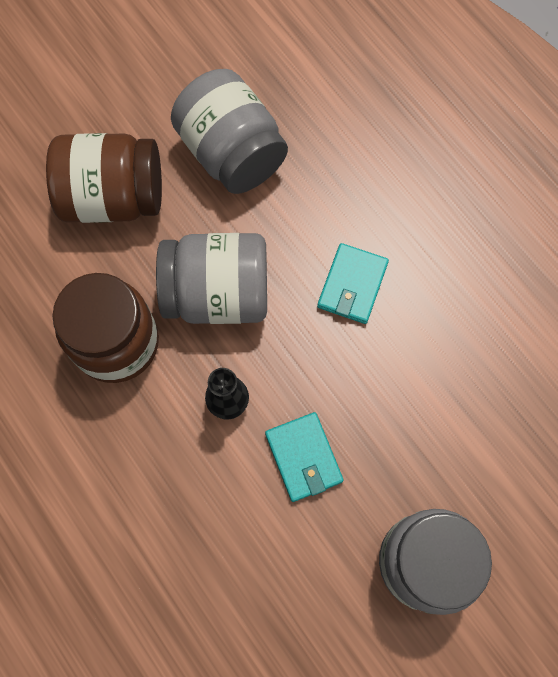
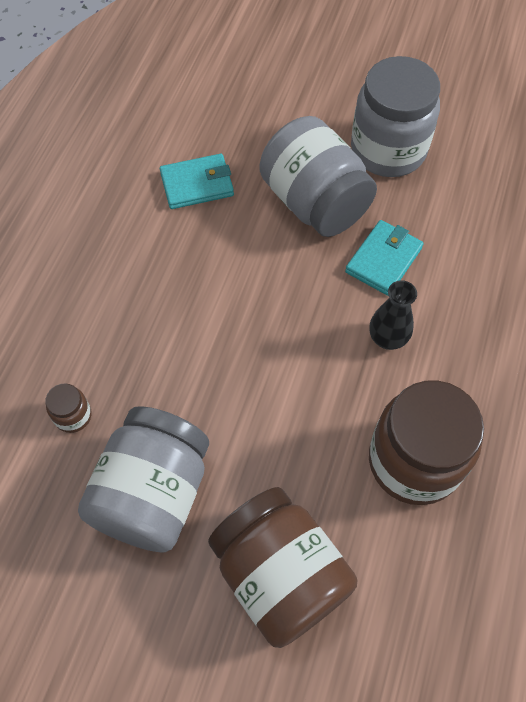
camera: 125 degrees left, 10 degrees down
grey jar [156,233,267,324] -> grey jar moved to [260,116,377,237]
turquoise wallet [317,243,389,324] -> turquoise wallet moved to [160,154,234,209]
none -> brown jar [45,383,91,433]

